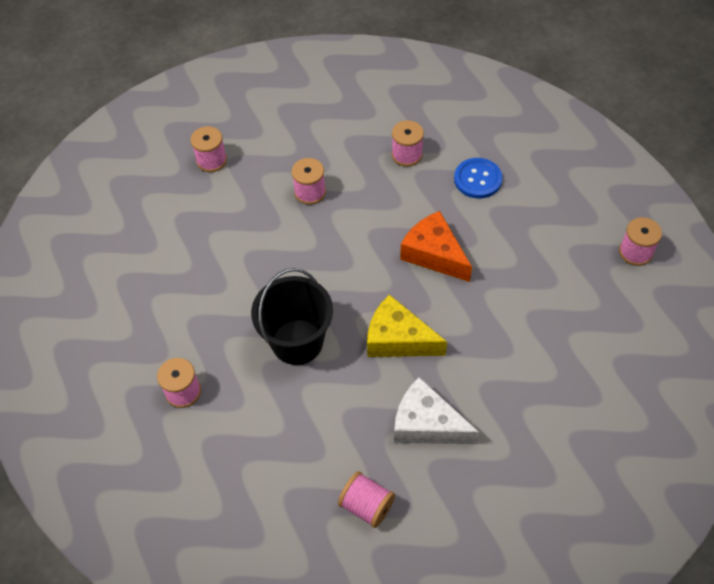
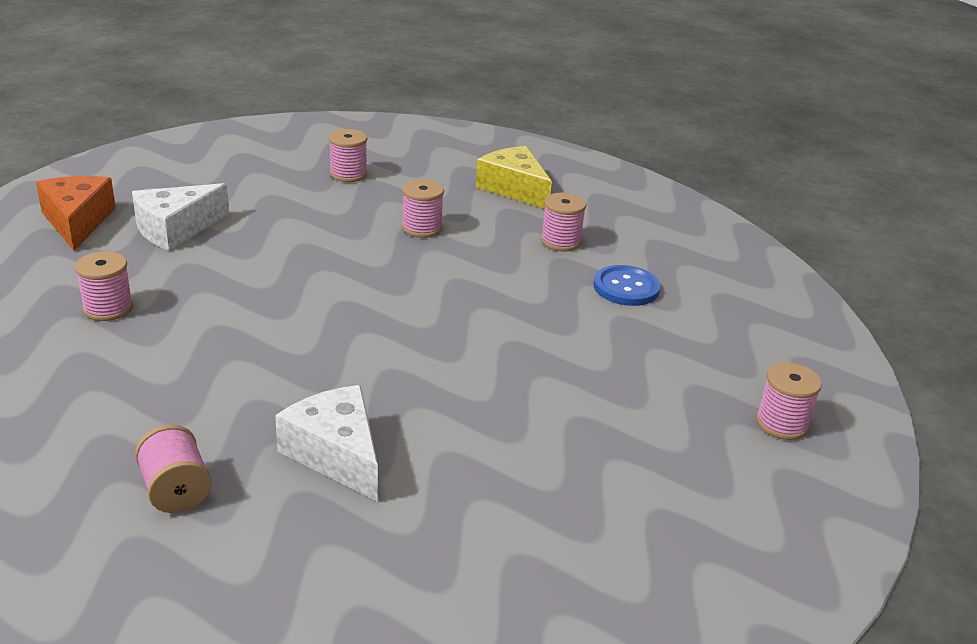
camera: 25 degrees right, 25 degrees down
black bucket [251,268,333,365] -> none
yellow cheese [367,294,447,357] -> yellow cheese moved to [476,146,552,209]
orange cheese [400,211,472,282] -> orange cheese moved to [36,176,116,251]
none -> white cheese [132,183,229,251]

